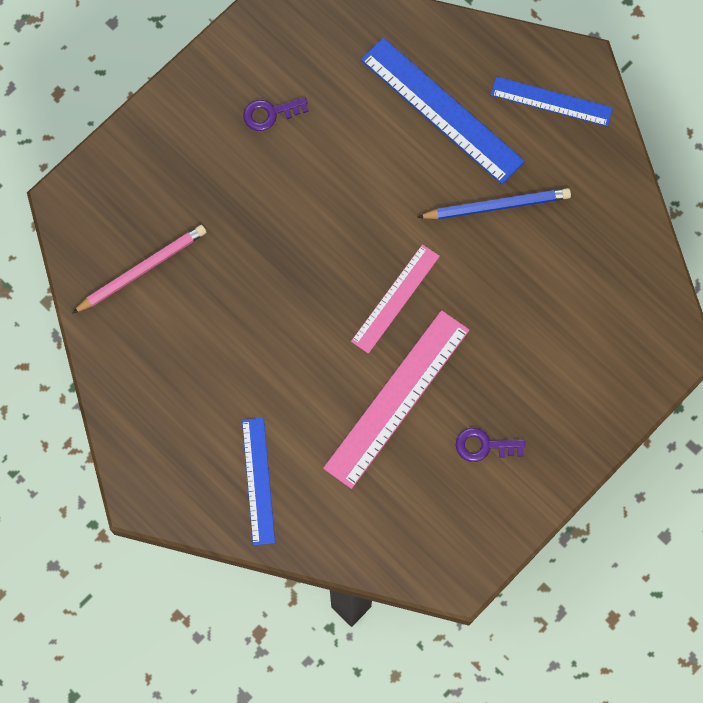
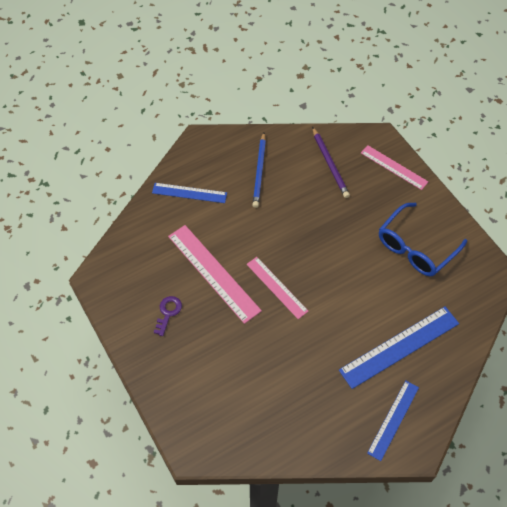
camera: 105 degrees right, 15 degrees down
pink pencil [72,225,206,313] -> purple pencil [312,127,350,198]
purple key [243,97,309,131] -> blue glasses [379,203,467,277]
blue pencil [417,188,571,219] -> blue pencil moved to [252,132,266,208]
none -> pink ruler [361,145,428,190]

